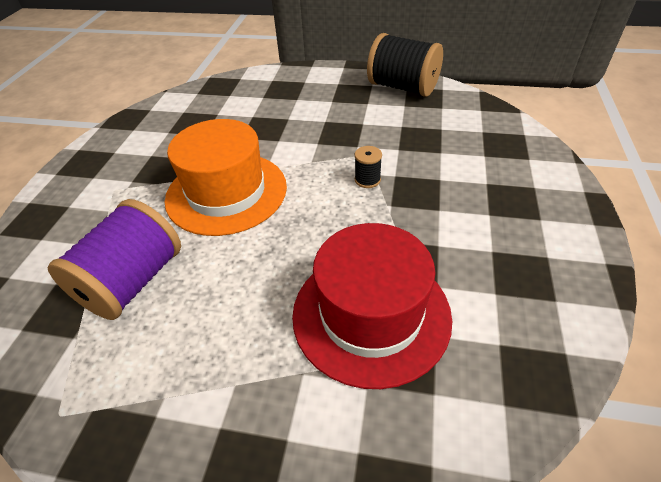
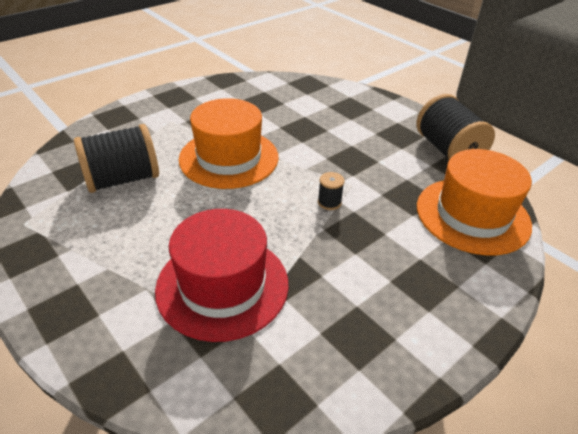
camera: 35 degrees right, 5 degrees down
purple spool [47,199,181,320] -> black spool [74,124,159,193]
none -> orange hat [417,149,532,255]

